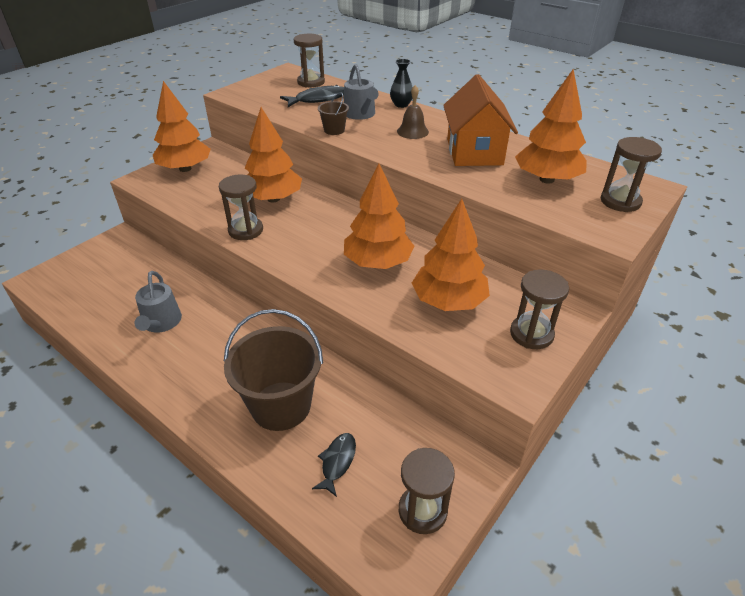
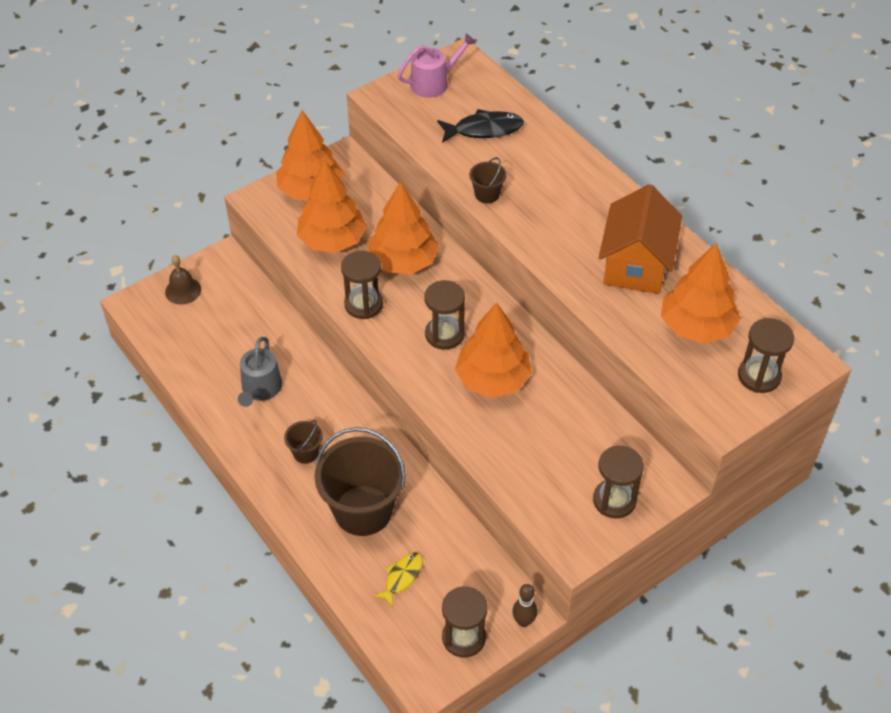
camera: 15 degrees right, 10 degrees up
brown hourglass [294,34,325,88] -> brown hourglass moved to [424,280,465,350]
black fish [312,433,356,497] -> yellow fish [373,552,423,608]
grey watering can [344,64,379,120] -> none
black vase [390,59,413,108] -> none
brown bell [397,85,429,139] -> brown bell moved to [165,255,201,305]
orange tree [412,199,490,311] -> orange tree moved to [297,160,367,253]
none -> brown bucket [284,420,323,464]
none -> pink watering can [398,34,476,98]
none -> brown bowling pin [512,584,538,627]

